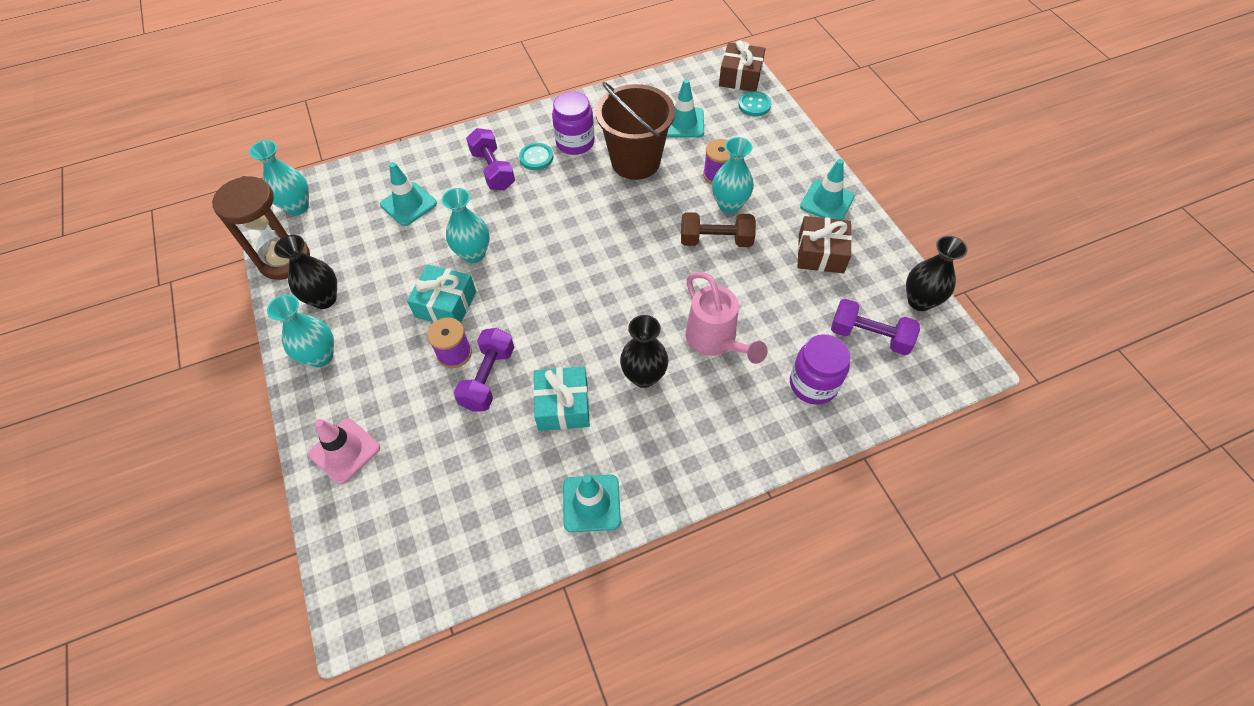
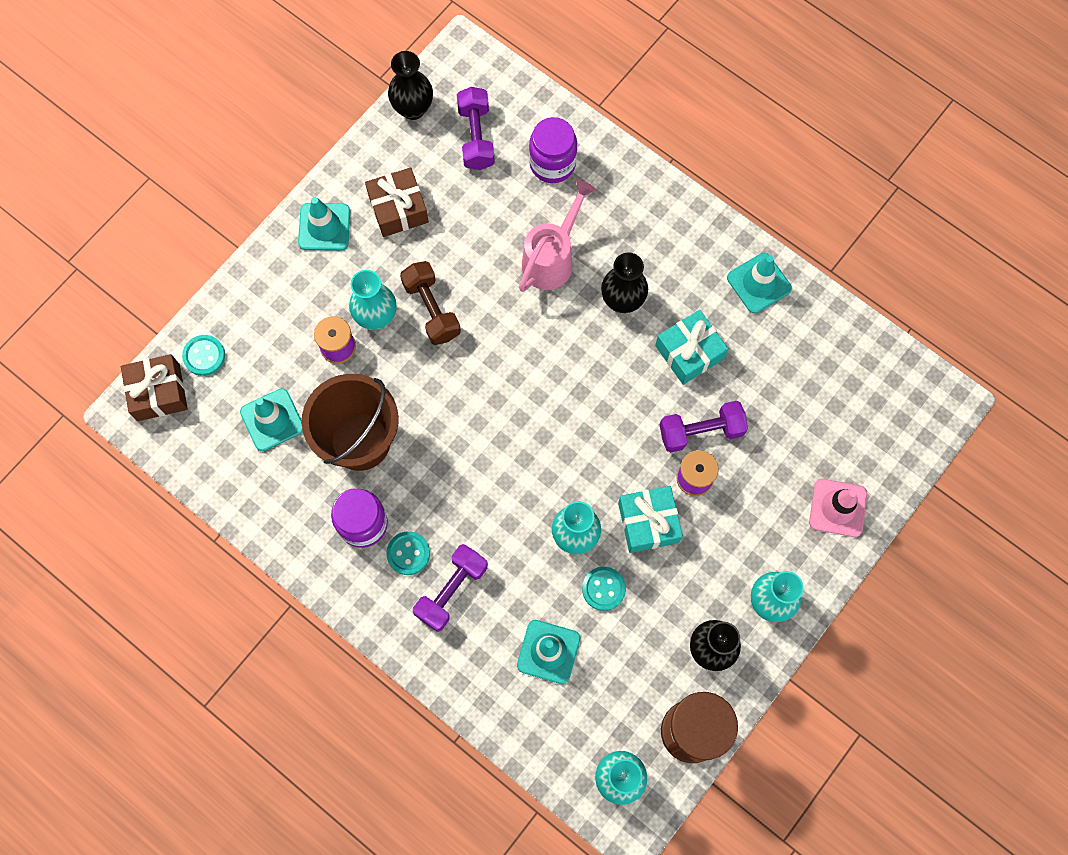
camera: 120 degrees left, 15 degrees up
none -> turquoise button [582,567,626,611]

